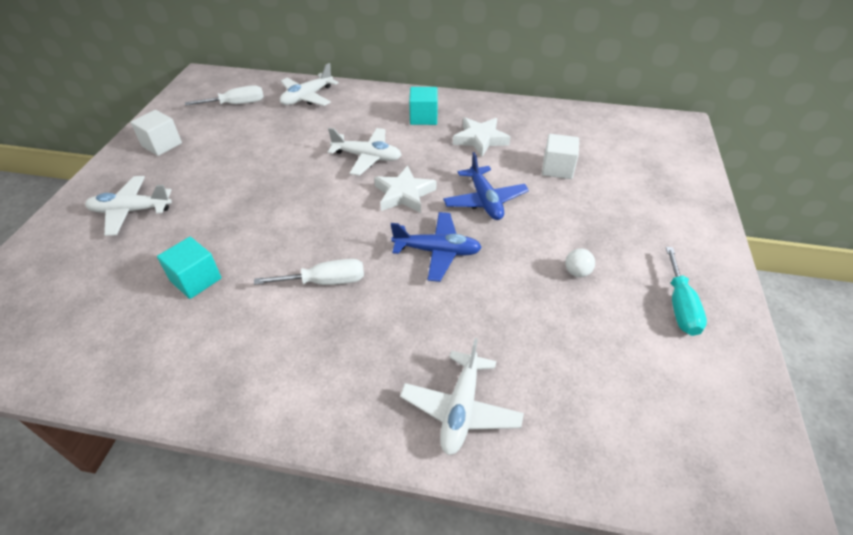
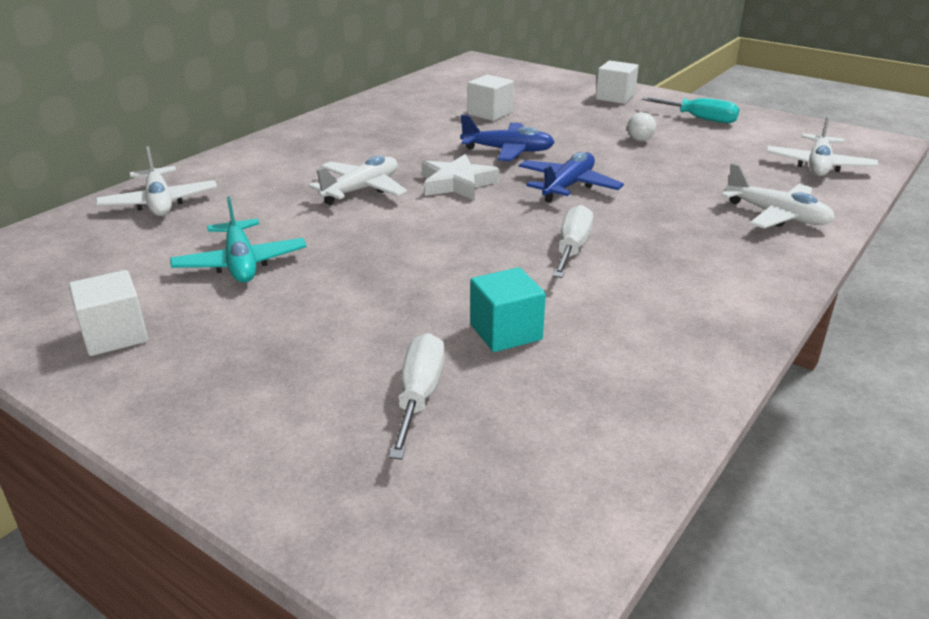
camera: 65 degrees left, 15 degrees down
white plane [85,176,172,236] -> white plane moved to [766,115,878,176]
white screwdriver [185,85,264,106] -> white screwdriver moved to [389,333,445,459]
turquoise cube [409,87,438,125] -> none
white star [453,117,510,157] -> none
none -> turquoise plane [170,197,307,283]
none -> white cube [596,61,639,104]

